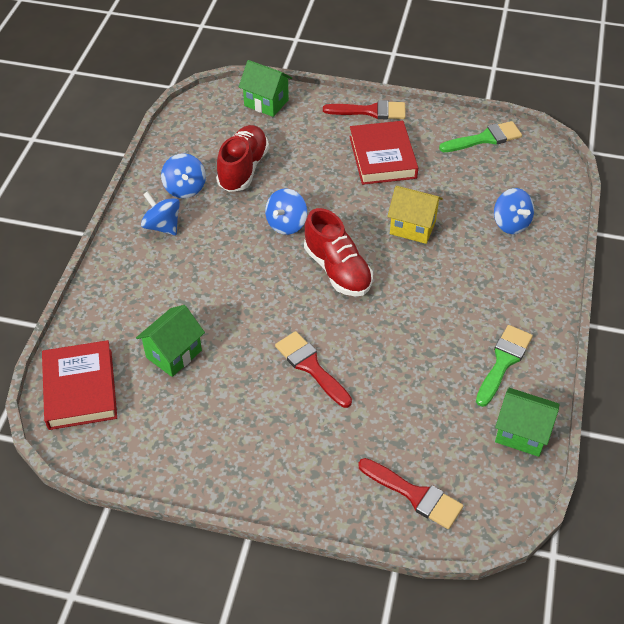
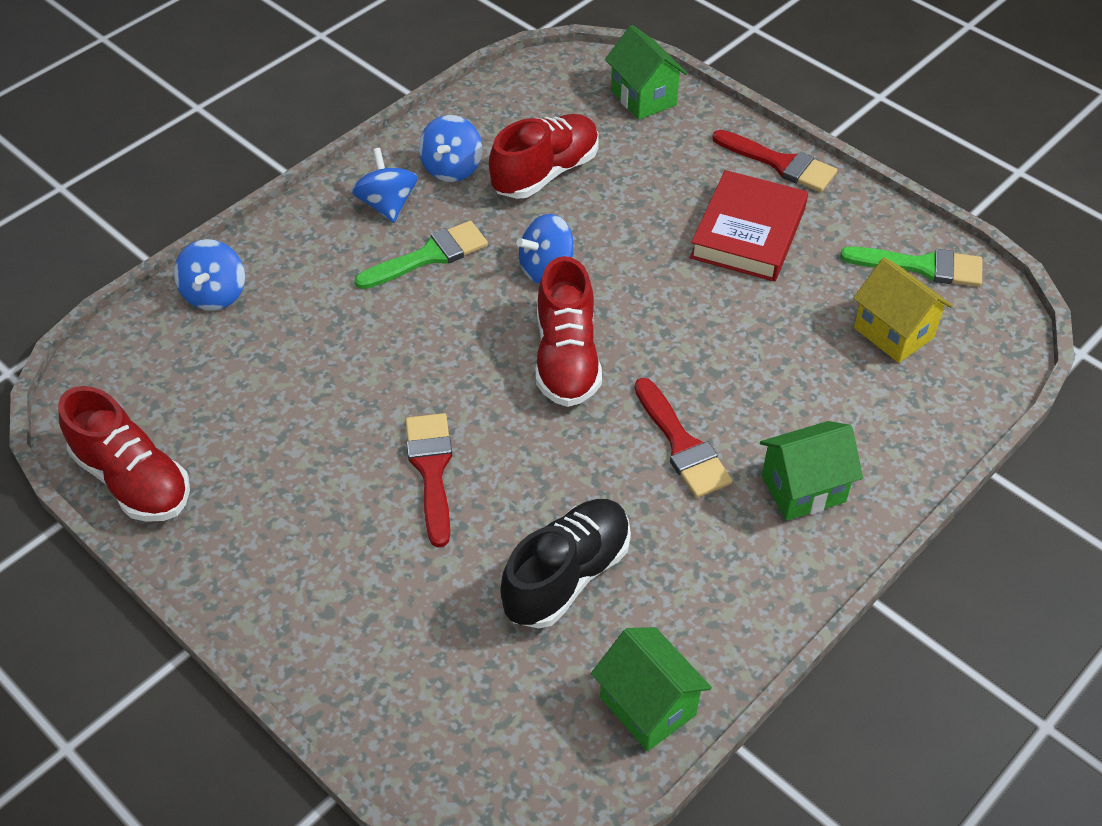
camera: 30 degrees right, 0 degrees up
red book [42,340,117,430] -> none
green house [136,305,205,377] -> green house moved to [760,421,863,521]
red brush [358,458,463,529] -> red brush moved to [634,378,733,498]
yellow house [387,186,443,244] -> yellow house moved to [853,257,953,363]
green brush [476,325,533,407] -> green brush moved to [354,221,488,289]
blue spinning top [494,188,534,234] -> blue spinning top moved to [174,239,245,311]
none -> red shoe [58,386,190,522]
none -> black shoe [501,499,631,629]

